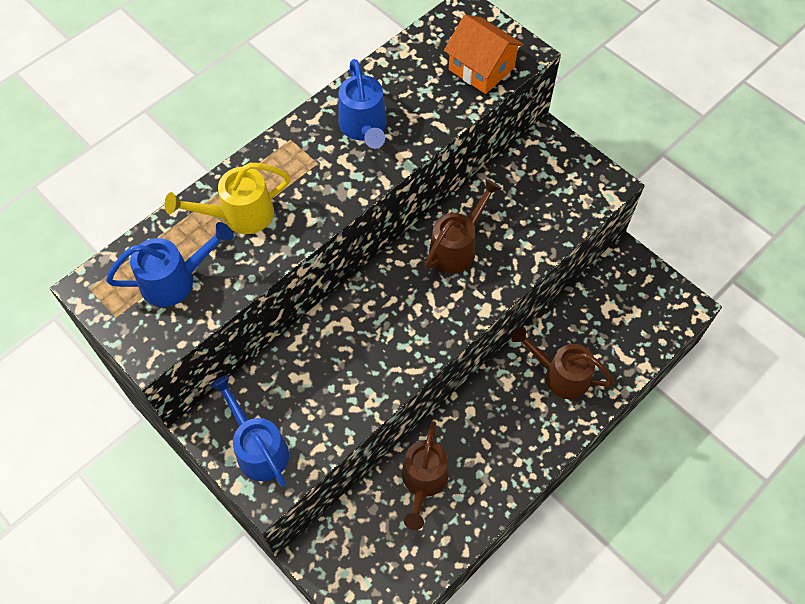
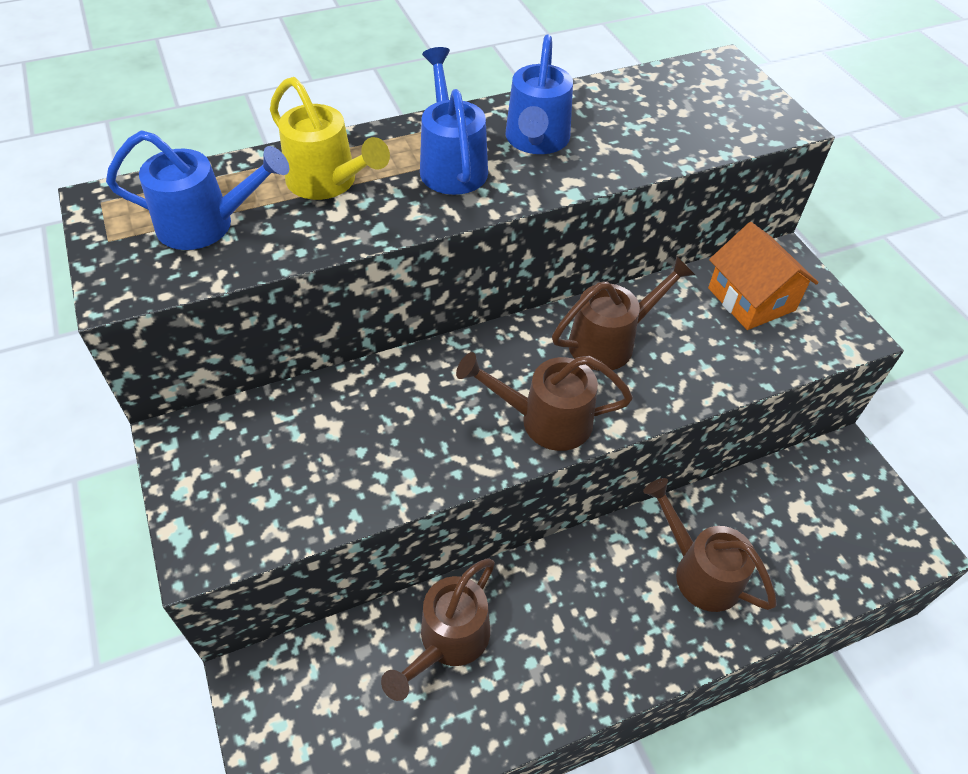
camera: 20 degrees right, 10 degrees down
yellow watering can [164,163,290,234] -> yellow watering can turned 135 degrees counterclockwise [270,77,390,200]
blue watering can [210,375,289,487] -> blue watering can moved to [420,47,488,195]
orange house [444,15,524,94] -> orange house moved to [708,222,819,330]
none -> brown watering can [456,352,633,451]

